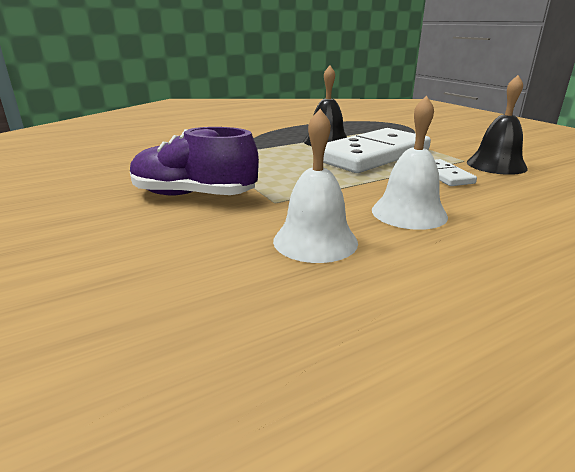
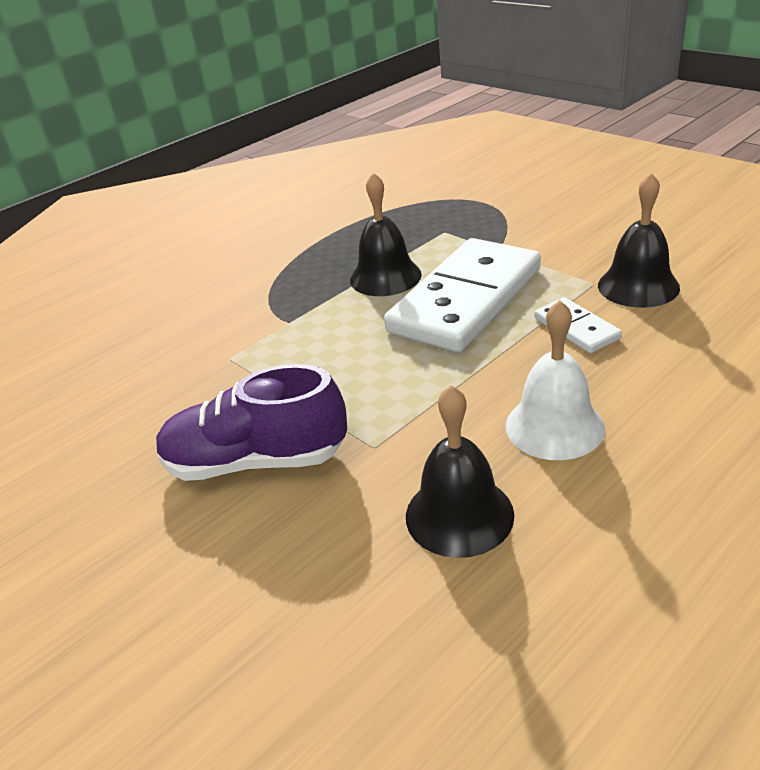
camera: 10 degrees left, 10 degrees up
white bell [273,109,358,263] -> black bell [406,385,514,558]

